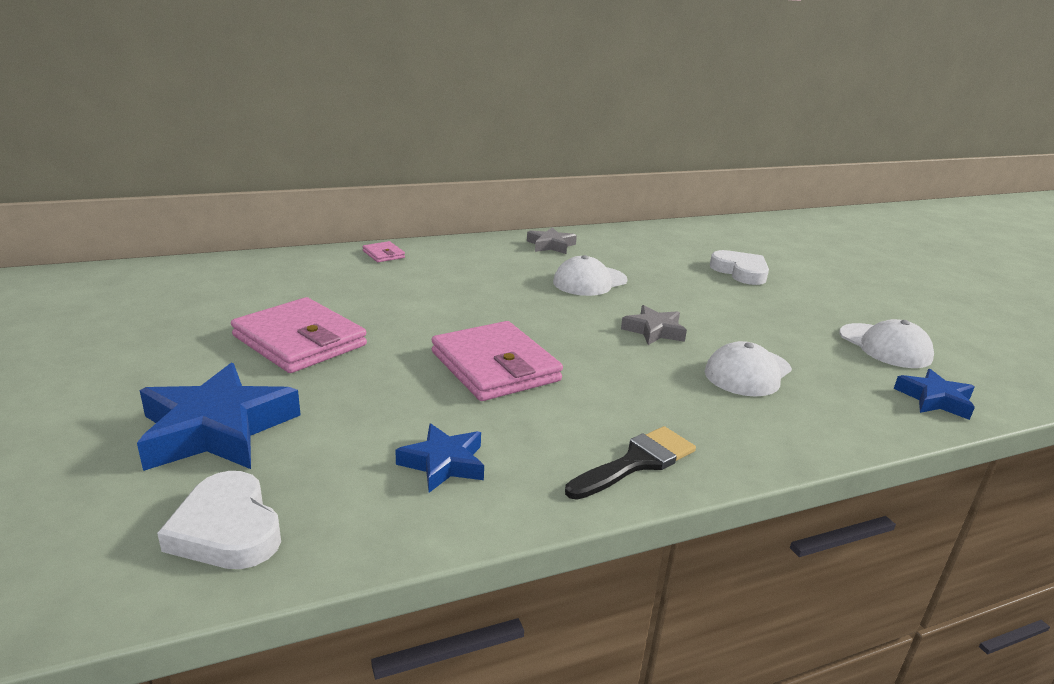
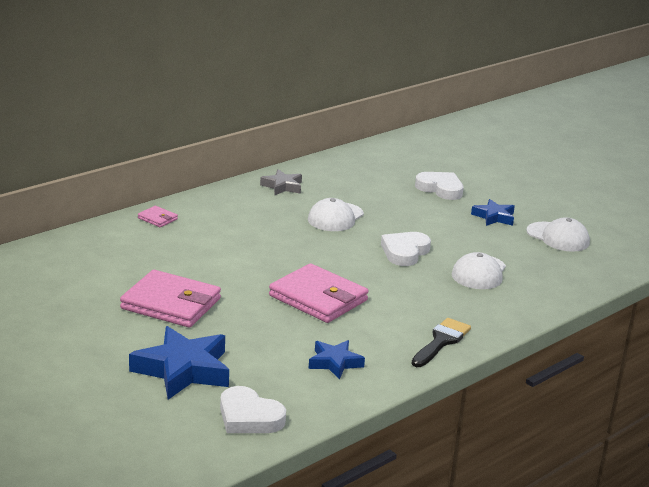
camera: 20 degrees left, 0 degrees up
grey star [621,305,687,345] -> white heart [381,232,431,266]
blue star [894,369,975,420] -> blue star moved to [471,199,515,226]

